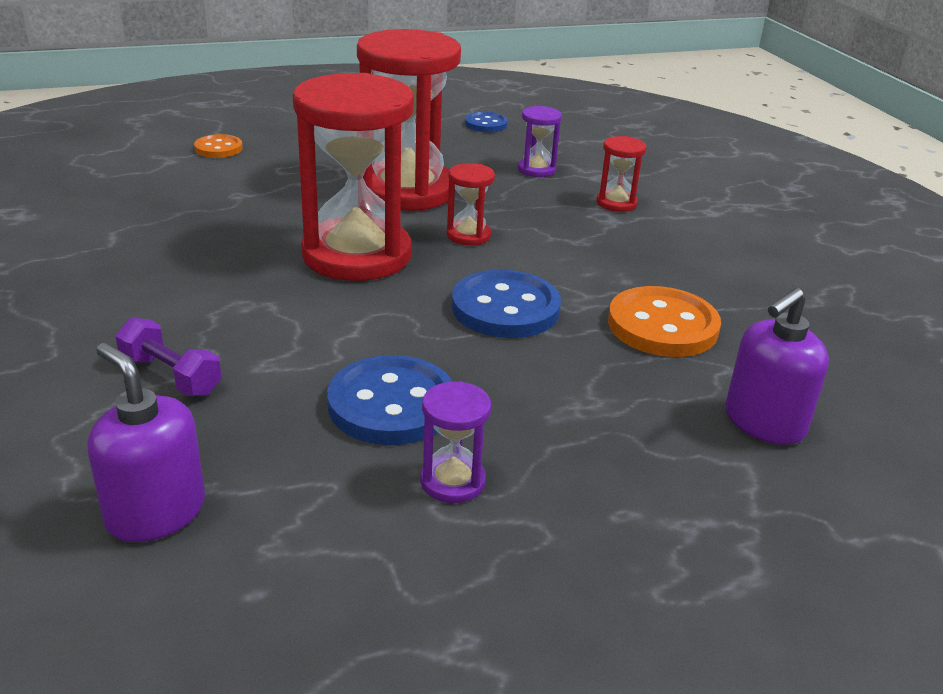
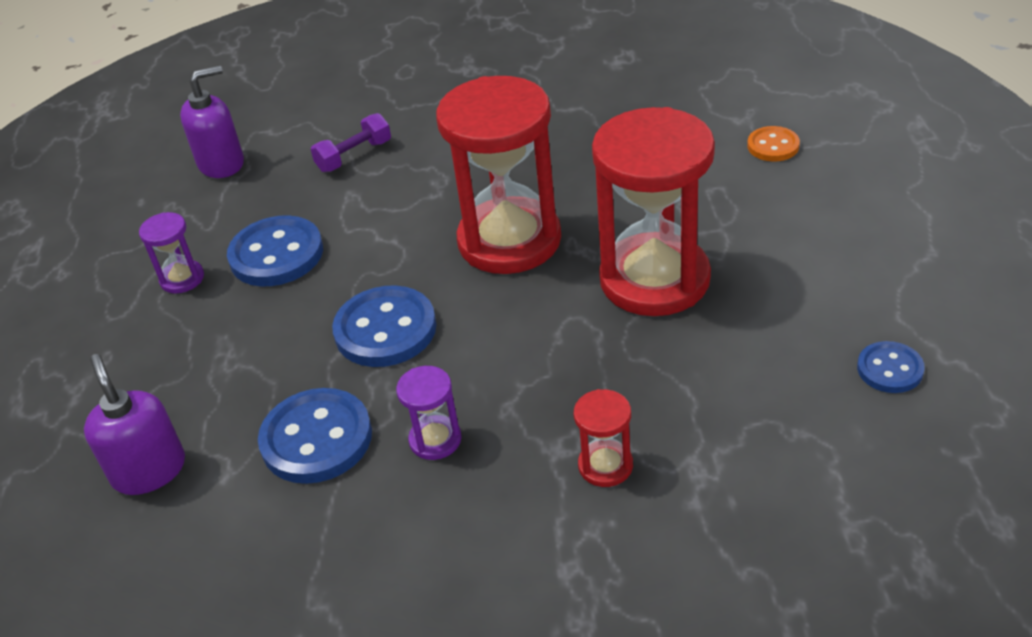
camera: 110 degrees right, 10 degrees up
red hourglass [446,163,495,245] -> none
purple hourglass [518,106,562,177] -> purple hourglass moved to [396,366,462,460]
orange button [608,286,721,357] -> blue button [258,388,372,484]

